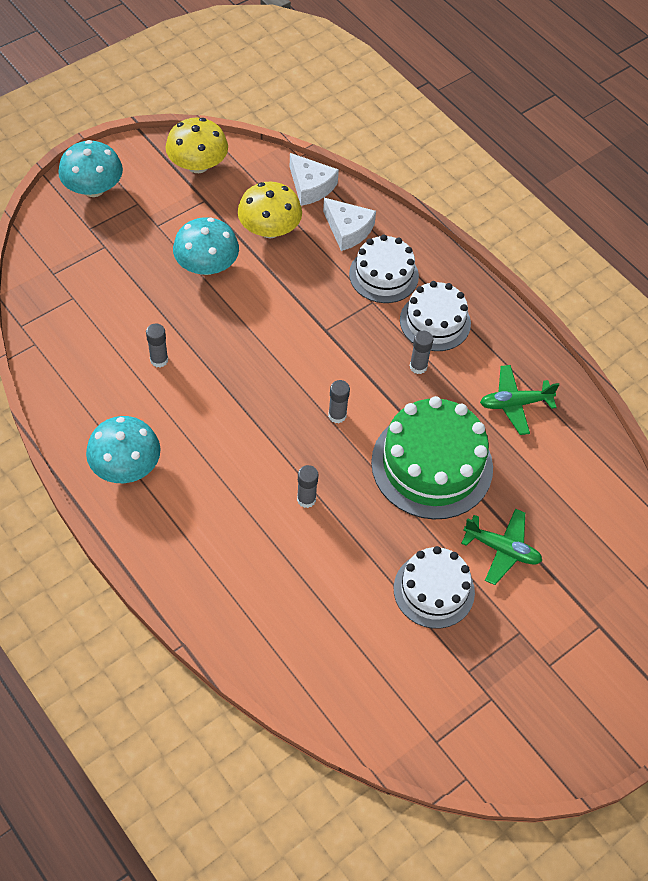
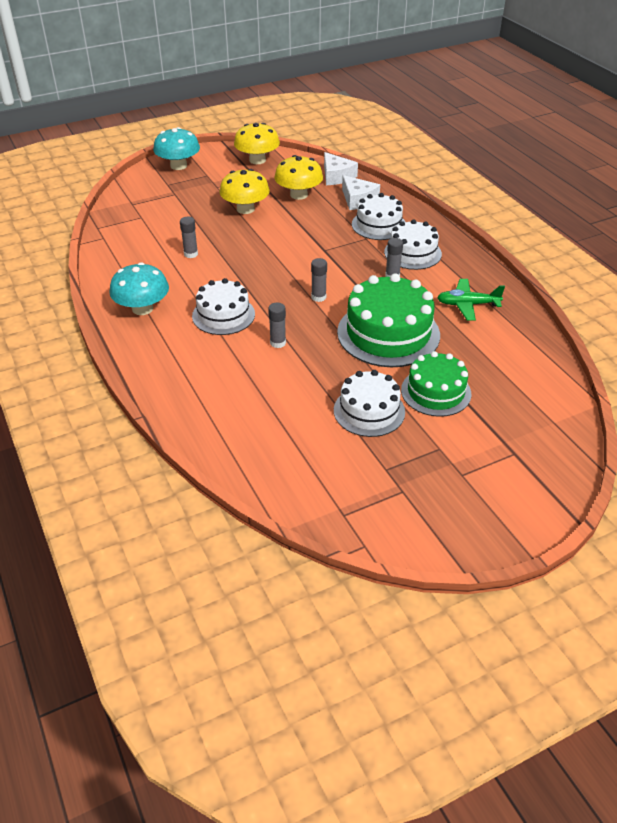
camera: 15 degrees right, 15 degrees down
turquoise mushroom [173,217,239,275] -> yellow mushroom [220,169,270,214]
green plane [461,509,542,585] -> green cake [401,351,471,417]
none -> white cake [192,278,255,335]

